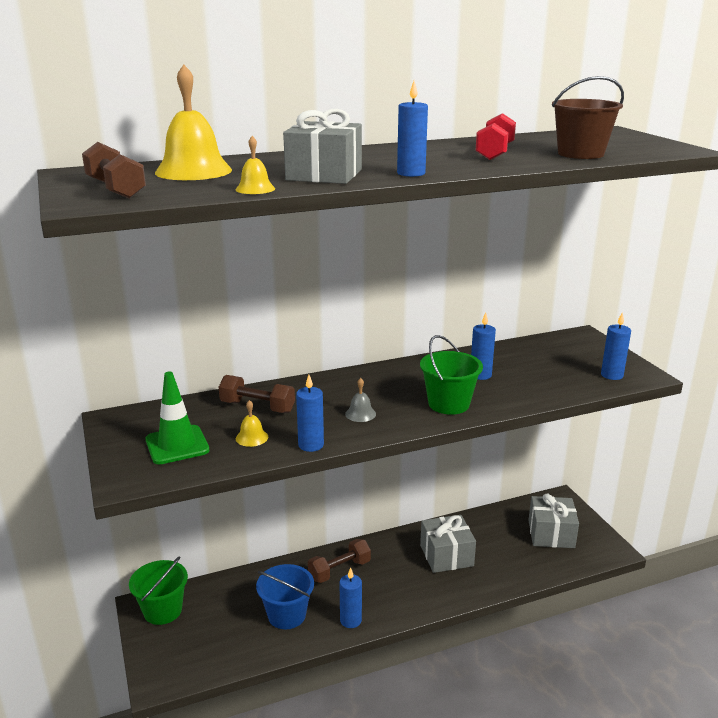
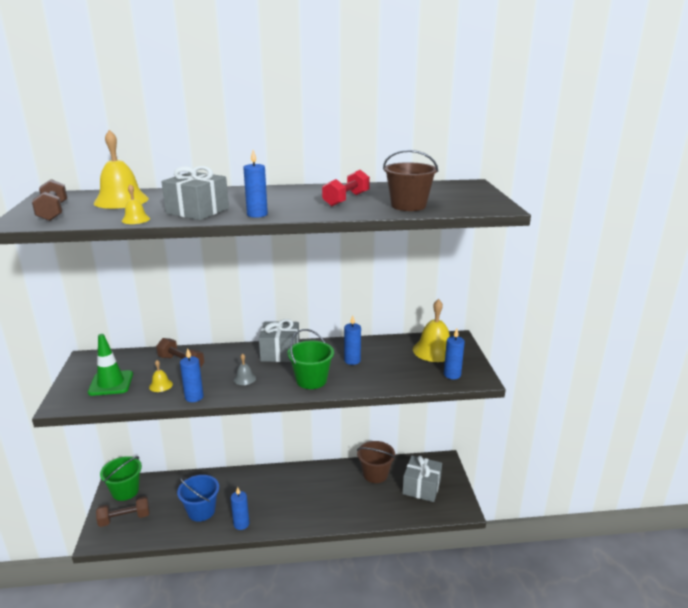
camera: 15 degrees right, 0 degrees up
brown dumbbell [308,539,371,583] -> brown dumbbell moved to [96,496,150,527]
grey gift [420,515,476,573] -> grey gift moved to [259,319,300,362]
none -> brown bucket [357,441,396,483]
none -> yellow bell [413,299,450,362]

